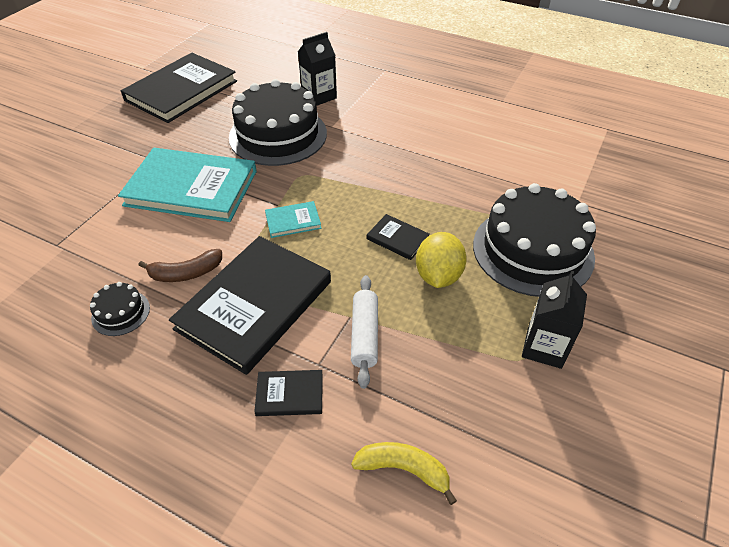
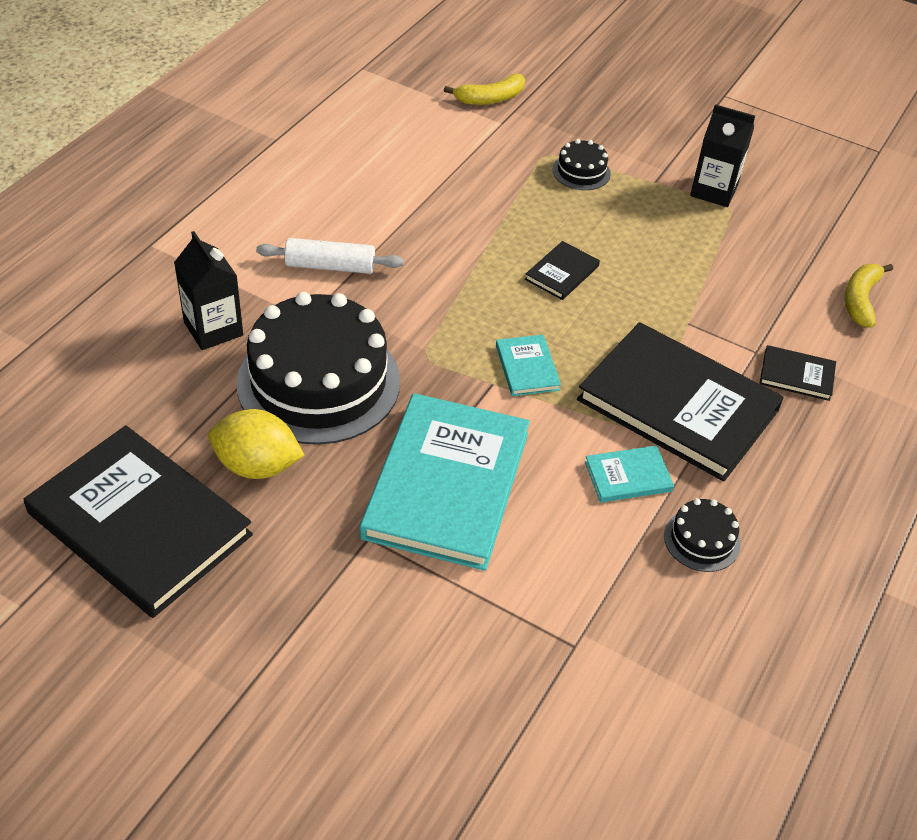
camera: 90 degrees left, 0 degrees up
brown banana [138,249,222,282] -> turquoise book [585,446,674,503]
black book [254,370,323,416] -> black book turned 75 degrees counterclockwise [759,345,836,401]
white rolling pin [351,275,378,389] -> white rolling pin moved to [256,238,404,274]
yellow lemon [416,232,467,288] -> yellow lemon moved to [208,409,305,479]
black cake [473,183,596,297] -> black cake [553,139,611,190], size x0.43
none -> yellow banana [444,74,525,105]

